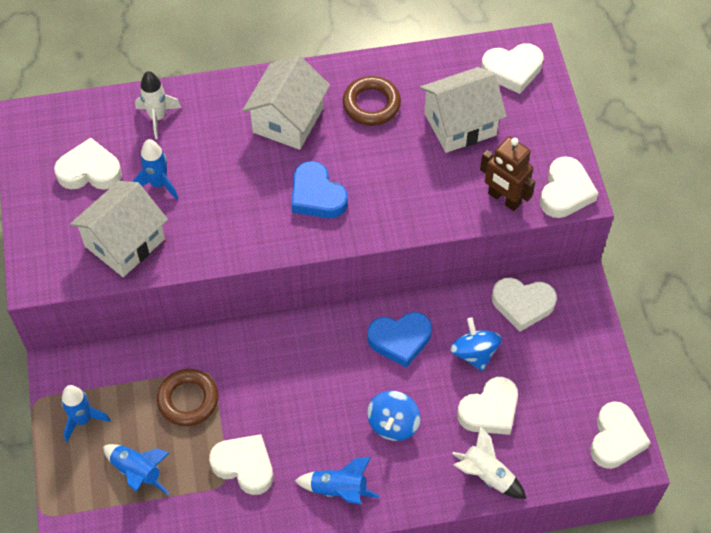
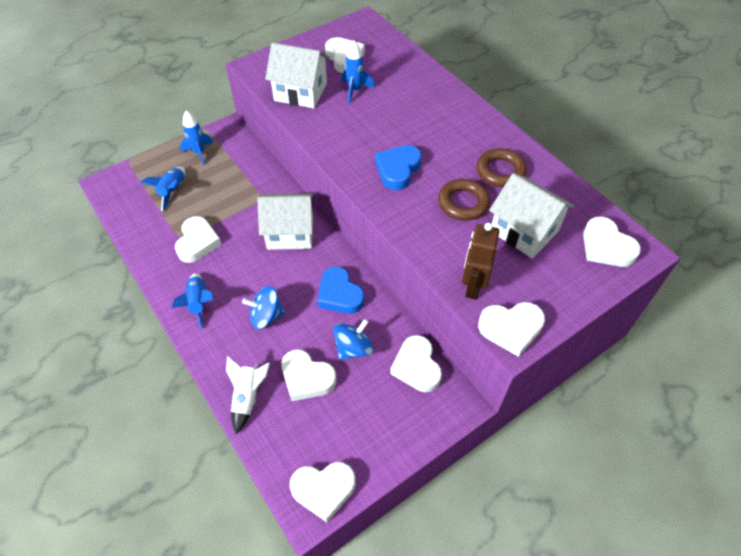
camera: 65 degrees right, 5 degrees down
white rocket [135,71,181,139] -> none
brown ring [157,369,218,426] -> brown ring moved to [438,179,490,221]
white house [242,55,330,150] -> white house moved to [257,193,314,250]

